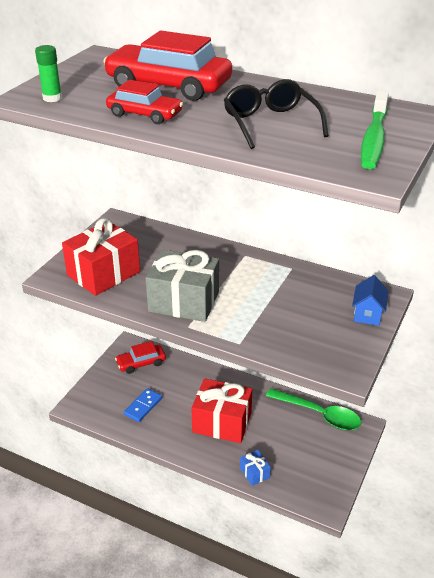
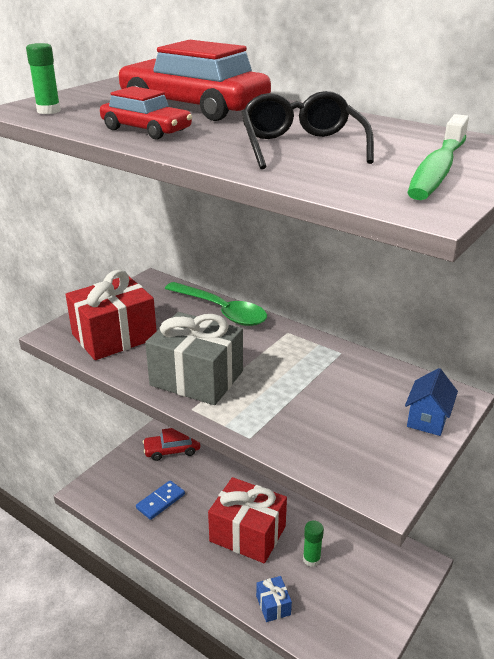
camera: 10 degrees right, 5 degrees down
green spoon [266,388,361,430] -> green spoon moved to [165,282,267,326]
none -> green glue stick [303,521,324,567]

